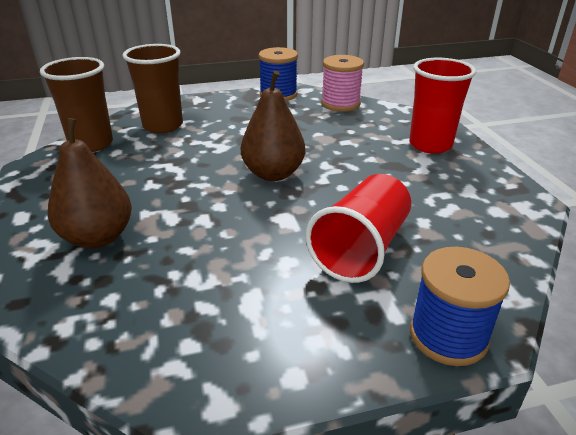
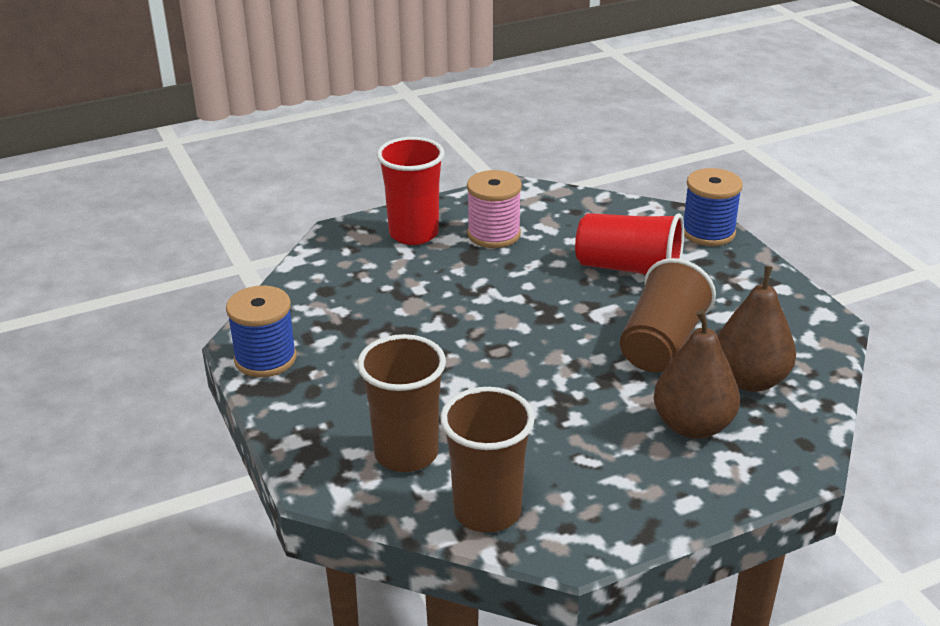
camera: 100 degrees left, 0 degrees up
brown pear [241,71,305,181] -> brown pear moved to [718,266,796,392]
pink spool [321,55,364,111] -> pink spool moved to [467,170,522,248]
none -> brown cup [620,258,716,372]

